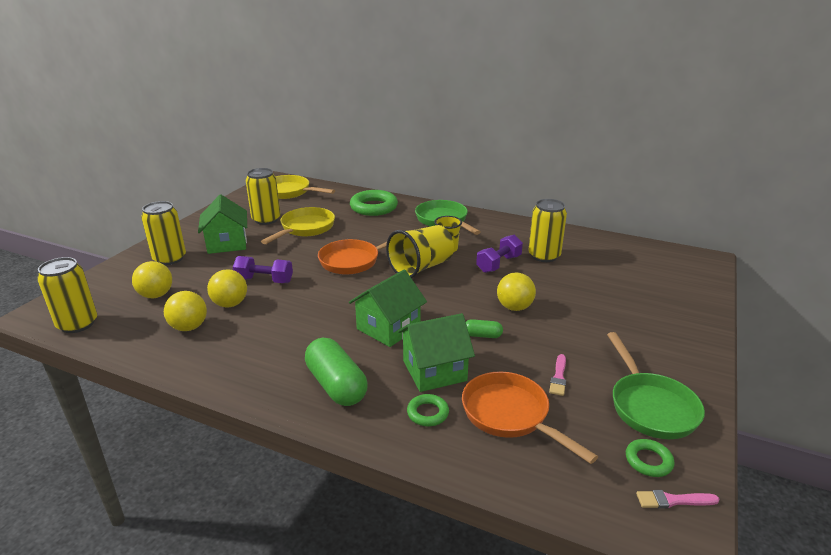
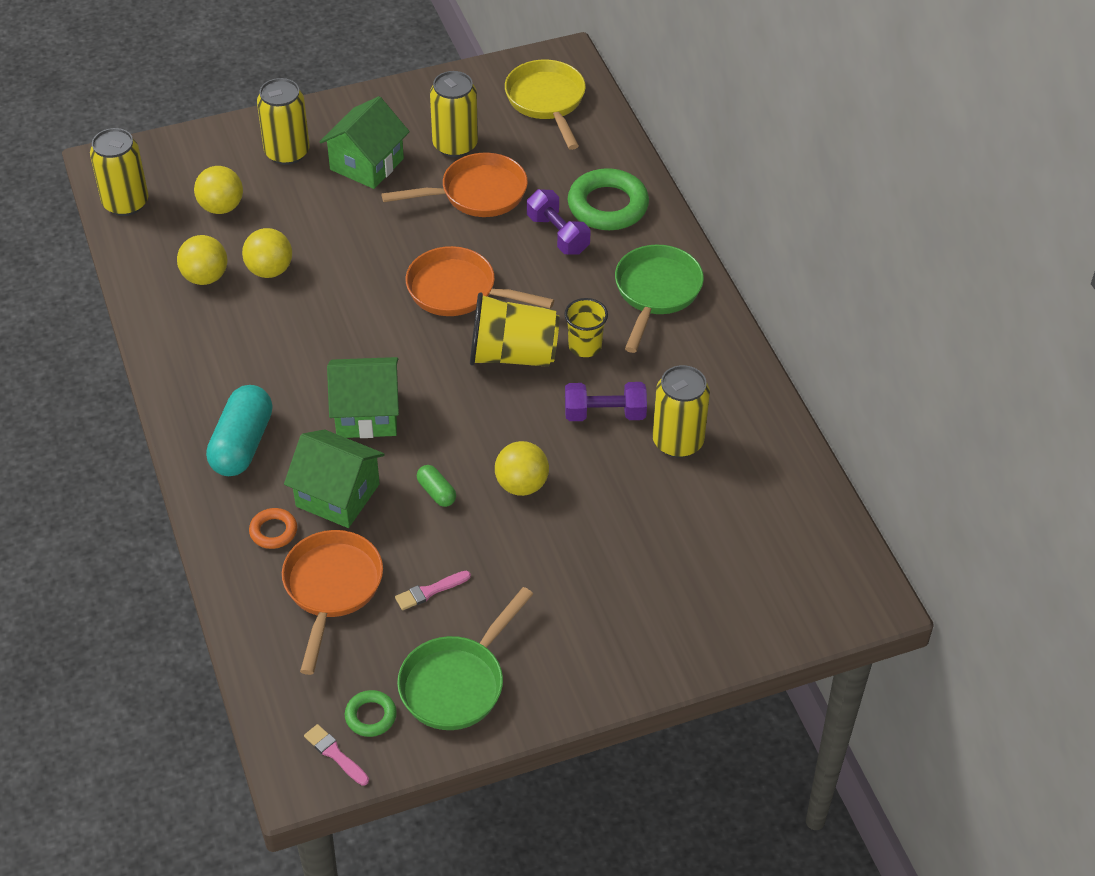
camera: 45 degrees right, 20 degrees up
purple dumbbell [233,256,293,283] -> purple dumbbell moved to [527,189,590,255]
yellow pan [261,207,335,244] -> orange pan [381,153,528,217]
green capsule [305,338,368,406] -> turquoise capsule [206,385,273,476]
green ring [407,394,449,426] -> orange ring [249,508,297,549]

